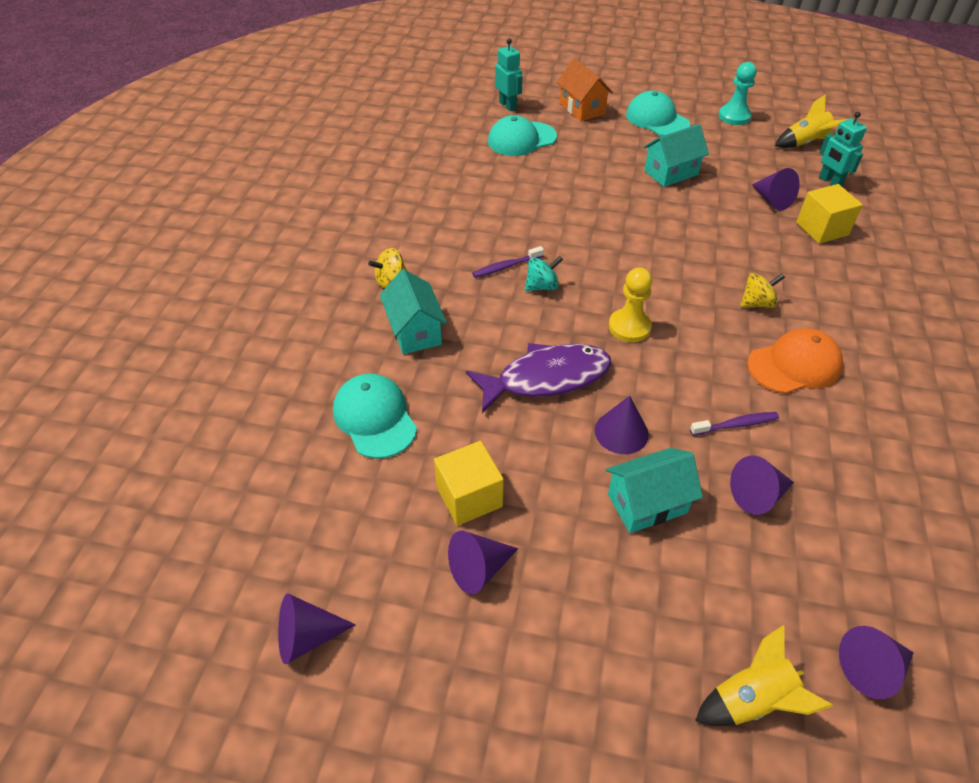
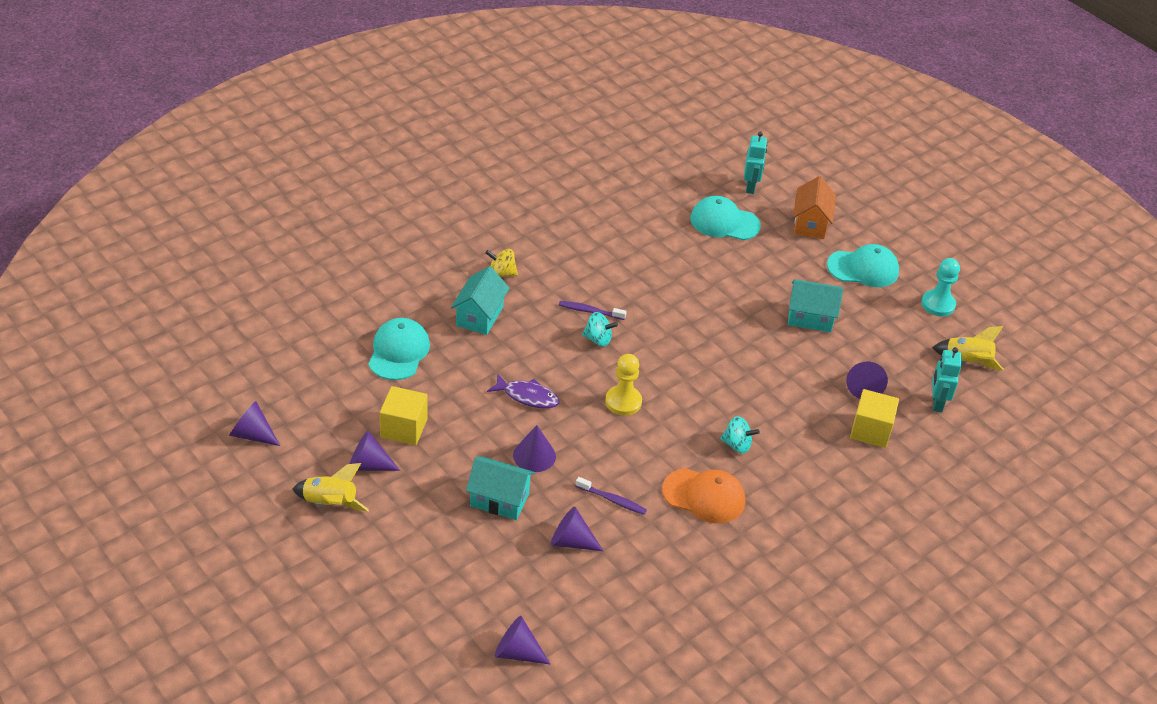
camera: 35 degrees right, 5 degrees down
purple fish [466,343,611,413] -> purple fish [487,374,560,409], size x0.61
turquoise cap [626,90,690,136] -> turquoise cap turned 90 degrees clockwise [827,244,899,287]
yellow rocket [695,625,833,726] -> yellow rocket moved to [292,463,369,512]
yellow spinning top [740,273,785,308] -> turquoise spinning top [720,416,760,454]

